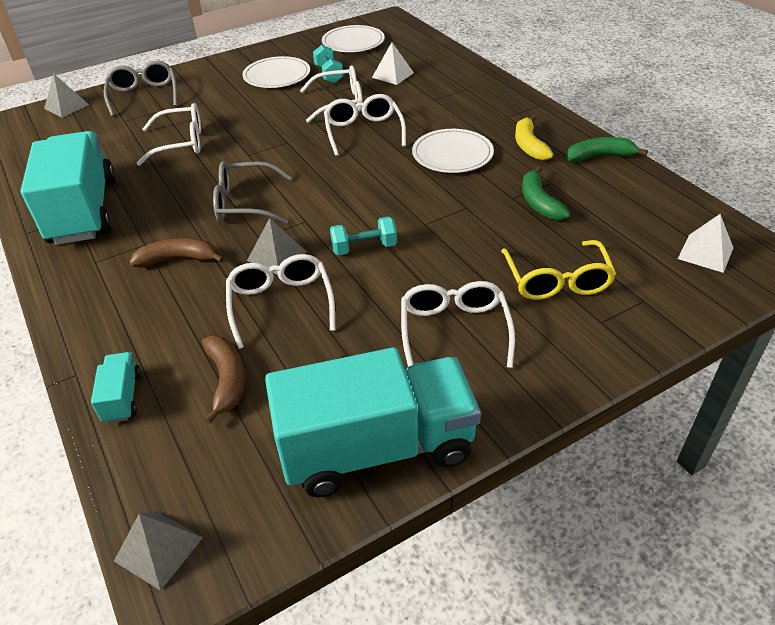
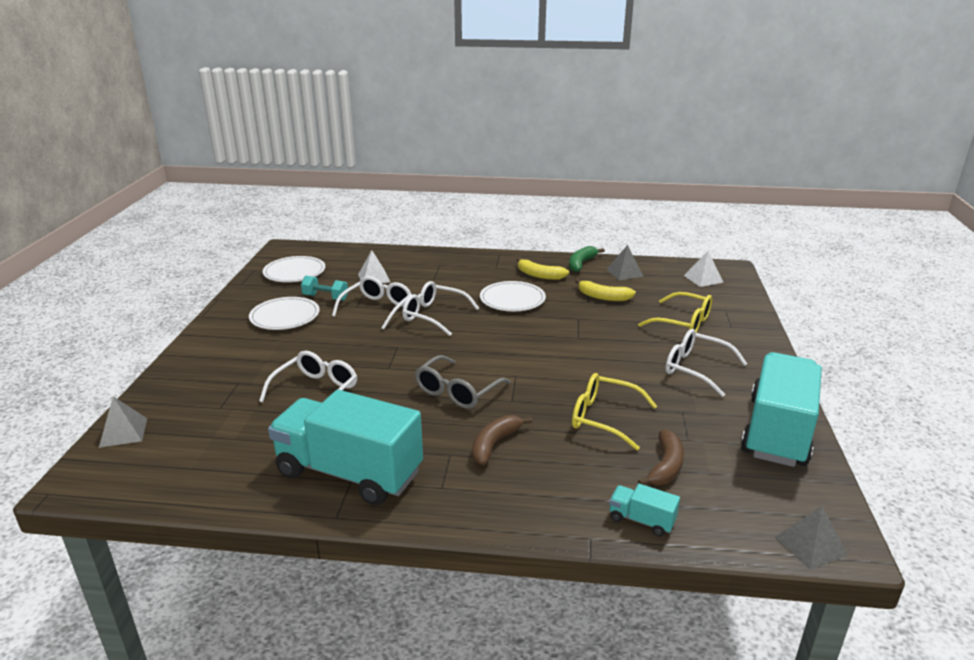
camera: 55 degrees left, 15 degrees down
grey glasses [104,61,177,117] -> none
brown banana [202,336,245,424] -> brown banana turned 90 degrees clockwise [638,430,684,485]
white glasses [226,254,335,349] -> yellow glasses [572,373,657,450]
grey pyramid [247,218,306,275] -> grey pyramid moved to [606,245,644,280]
turquoise dumbbell [330,217,397,255] -> none
green banana [522,166,570,220] -> yellow banana [575,279,636,301]

